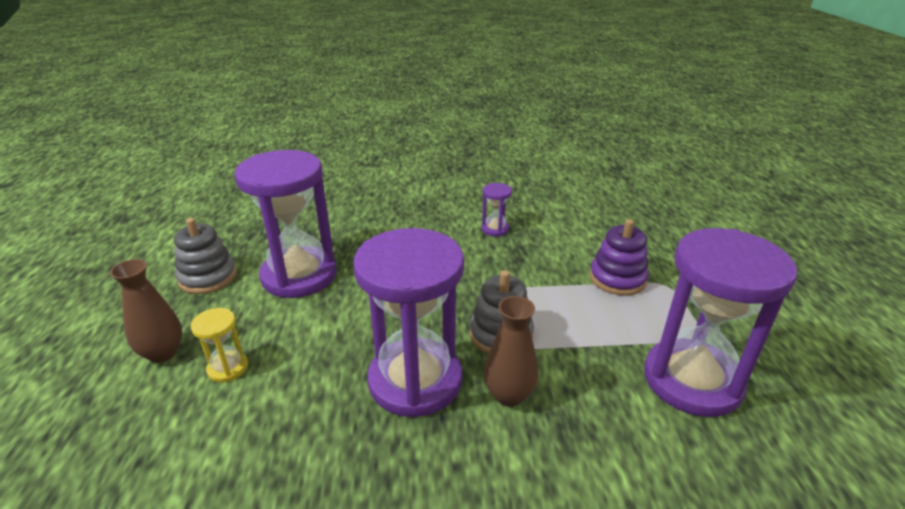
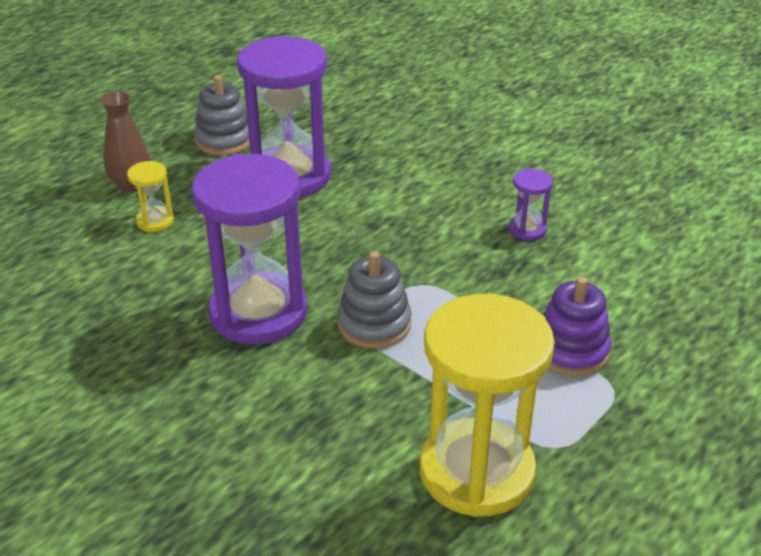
camera: 45 degrees right, 5 degrees up
brown vase [484,296,538,407] -> none
purple hourglass [644,228,797,417] -> yellow hourglass [420,294,555,517]

